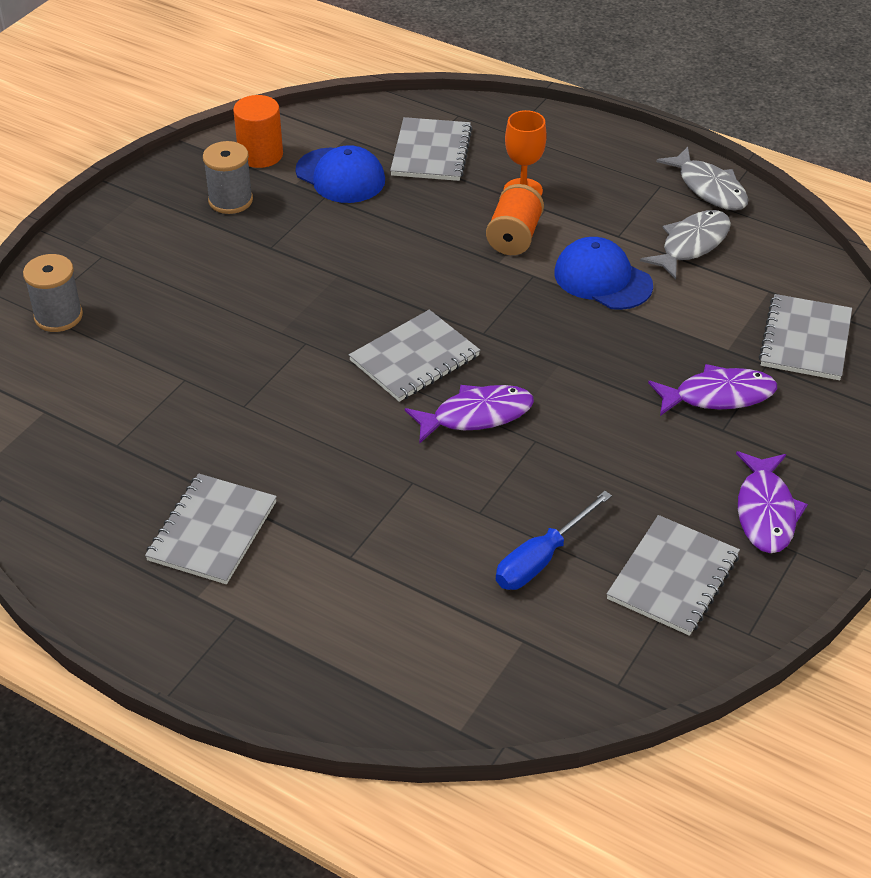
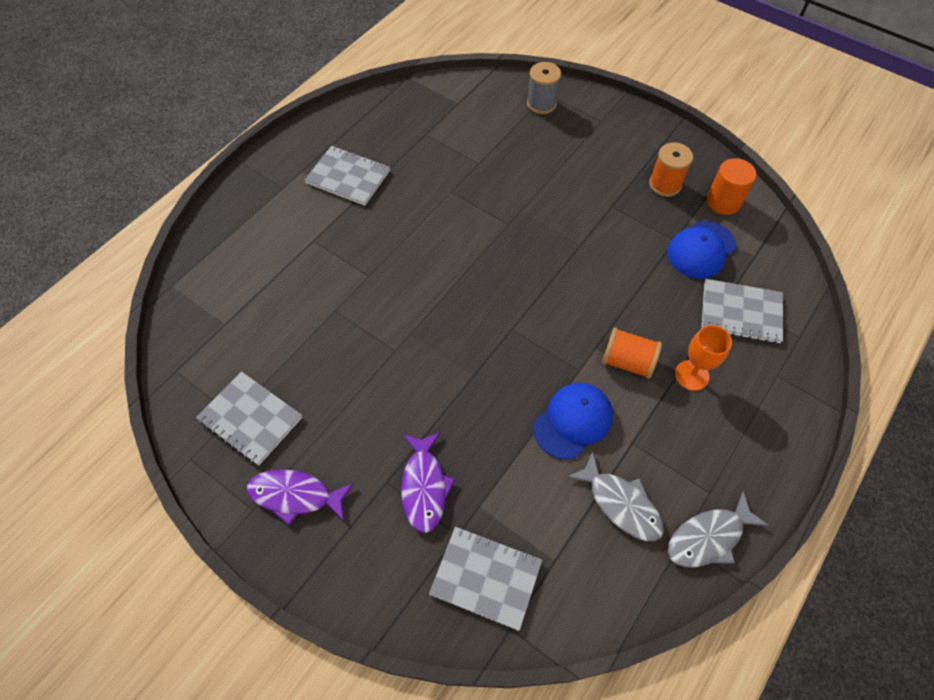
camera: 95 degrees right, 15 degrees up
grey spool [203,141,253,214] -> orange spool [649,142,693,197]
grey notebook [349,310,480,402] -> none
purple fish [405,385,534,443] -> none
blue screwdriver [496,491,612,590] -> none

